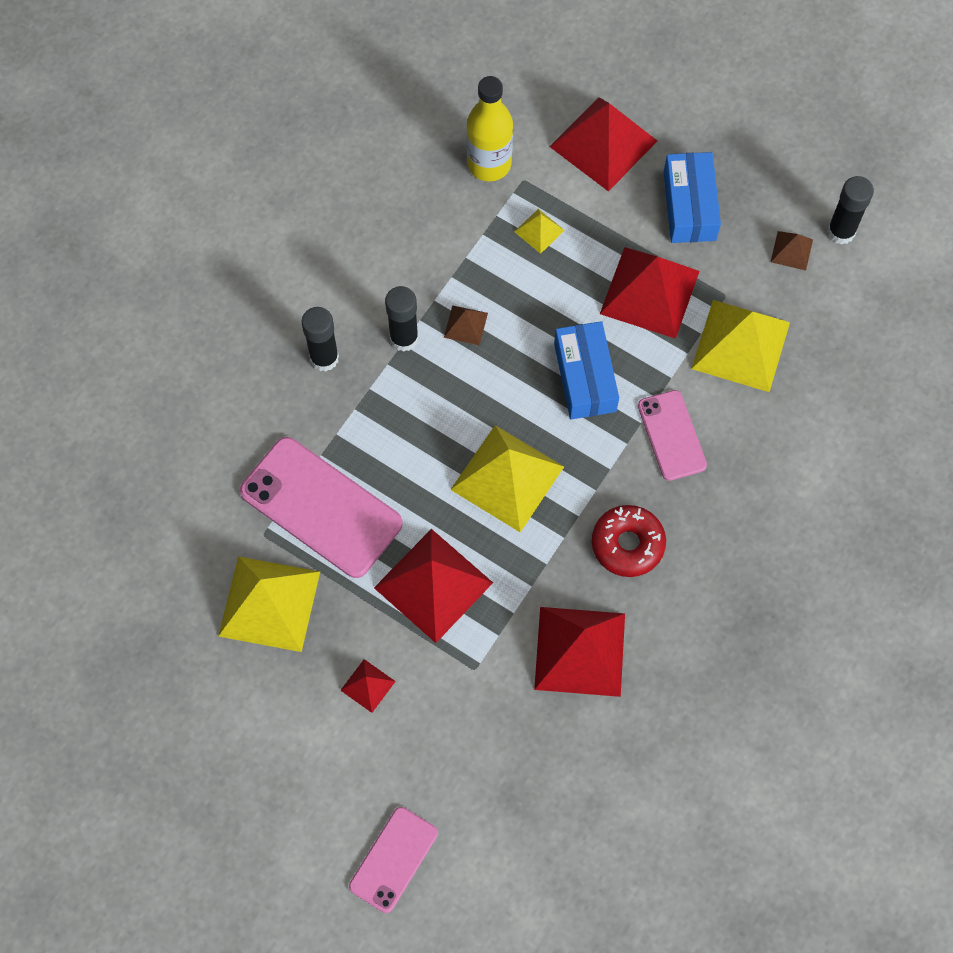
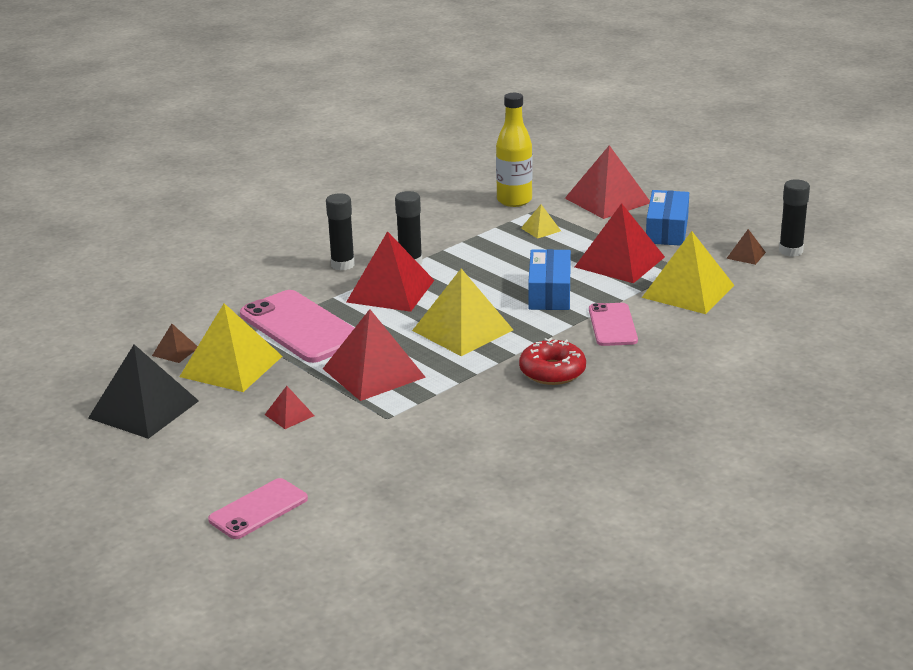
camera: 15 degrees right, 40 degrees down
brown pyramid [444,305,488,345] -> brown pyramid moved to [152,324,198,363]
red pyramid [534,607,625,697] -> red pyramid moved to [346,231,434,312]
none -> black pyramid [88,344,199,439]

